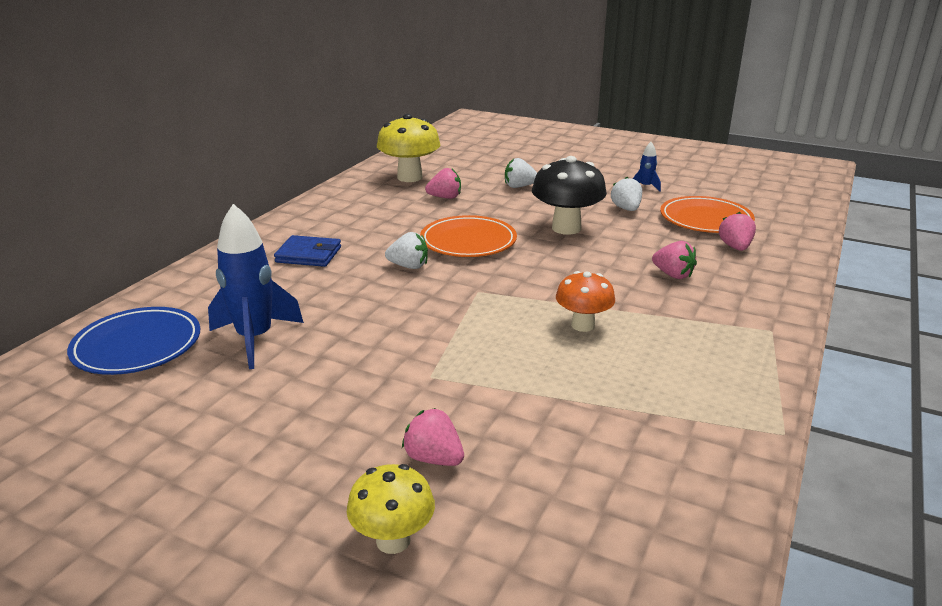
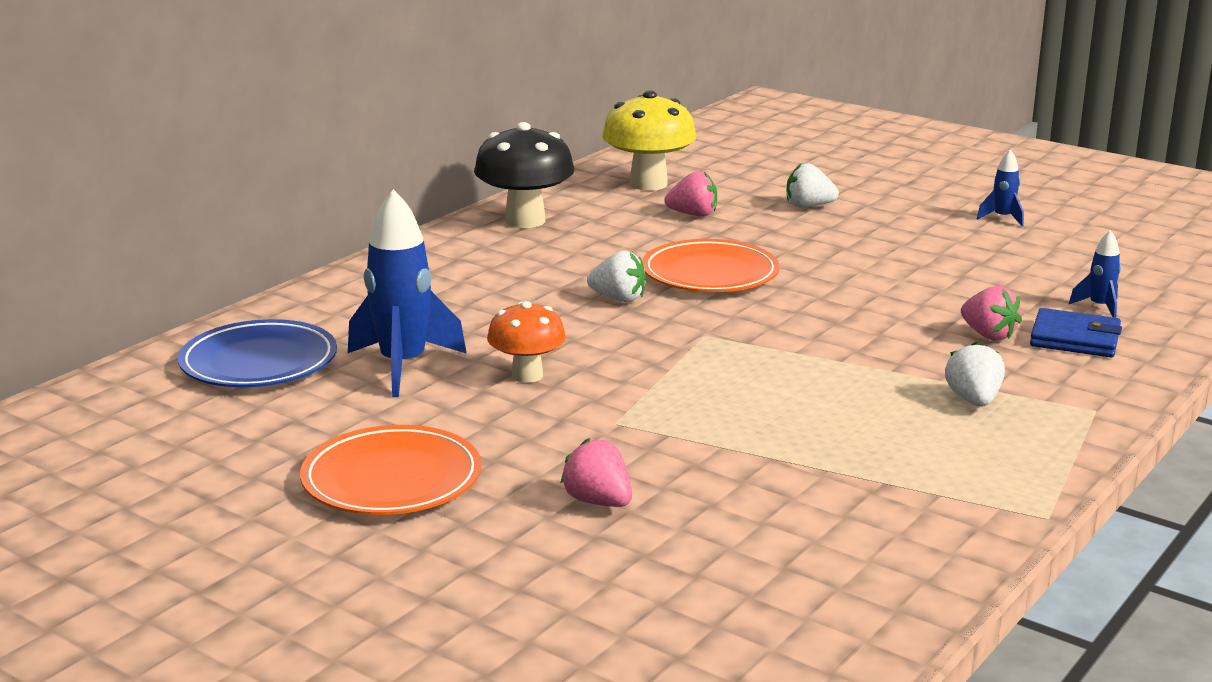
camera: 10 degrees right, 5 degrees down
blue wallet [274,235,341,267] -> blue wallet moved to [1030,308,1122,357]
yellow mushroom [347,464,435,554] -> none
black mushroom [532,156,607,235] -> black mushroom moved to [474,122,574,228]
orange mushroom [556,271,615,332] -> orange mushroom moved to [487,301,566,383]
white strawberry [611,177,642,211] -> white strawberry moved to [945,342,1005,407]
orange plate [660,196,755,233] -> orange plate moved to [300,425,482,515]
pink strawberry [719,212,756,251] -> blue rocket [1069,230,1121,318]

